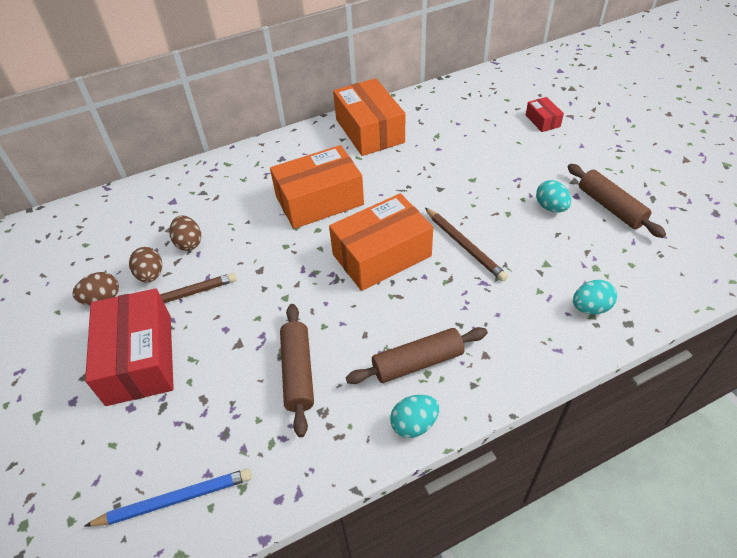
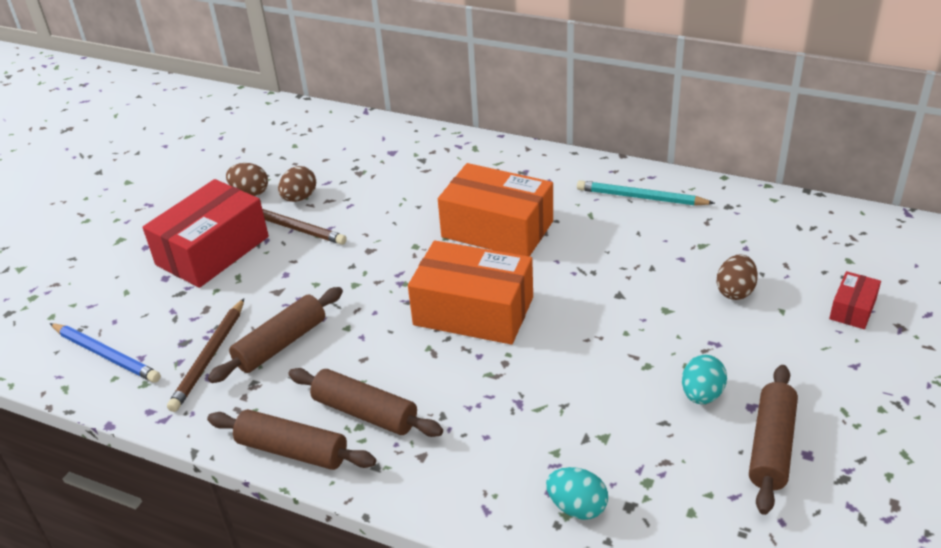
camera: 50 degrees right, 10 degrees down
brown egg [169,216,201,251] -> brown egg moved to [717,255,758,300]
orange box [333,78,405,156] -> turquoise pencil [577,180,715,206]
turquoise egg [390,395,439,438] -> brown rolling pin [207,409,376,470]
brown pencil [425,208,508,281] -> brown pencil moved to [167,298,244,412]

